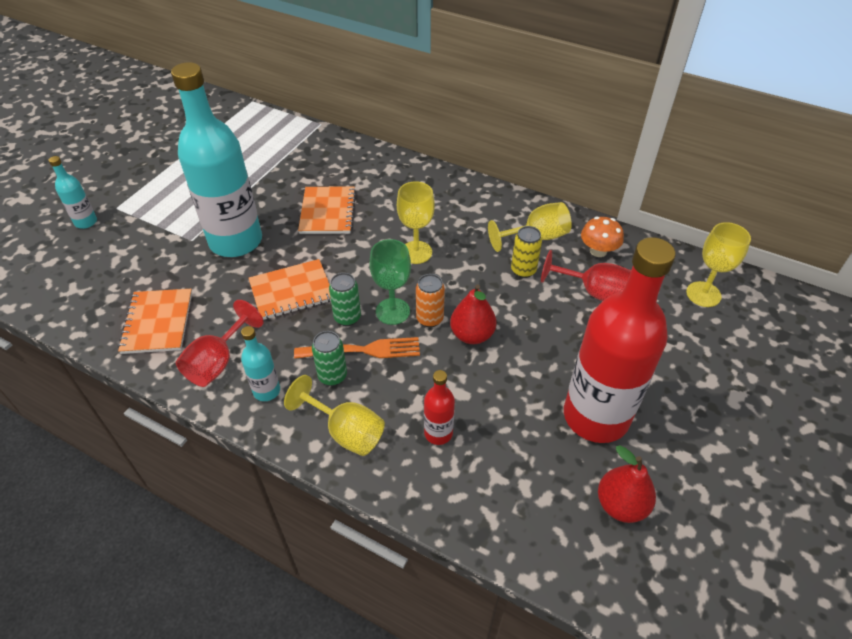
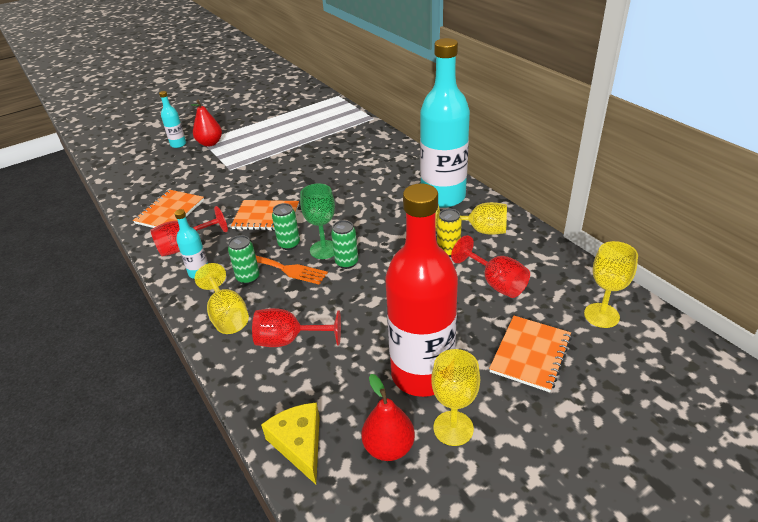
camera: 30 degrees right, 10 degrees down
turquoise bottle [171,62,262,257] -> turquoise bottle moved to [420,38,470,208]
orange notebook [298,186,356,234] -> orange notebook moved to [489,316,572,392]
yellow goblet [397,181,435,264] -> yellow goblet moved to [431,349,480,446]
orange can [416,274,445,327] -> green can [331,220,358,269]
red bottle [424,370,455,445] -> red goblet [252,308,341,347]
red pear [450,284,497,344] -> red pear moved to [192,100,222,147]
orange mushroom [581,216,624,257] -> none
none -> yellow cheese [261,403,320,484]

